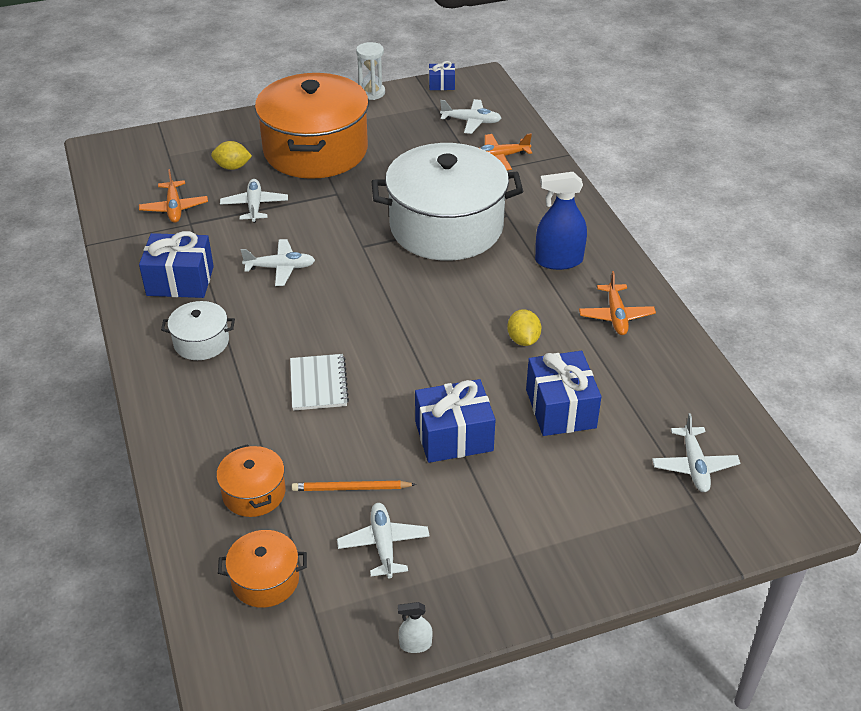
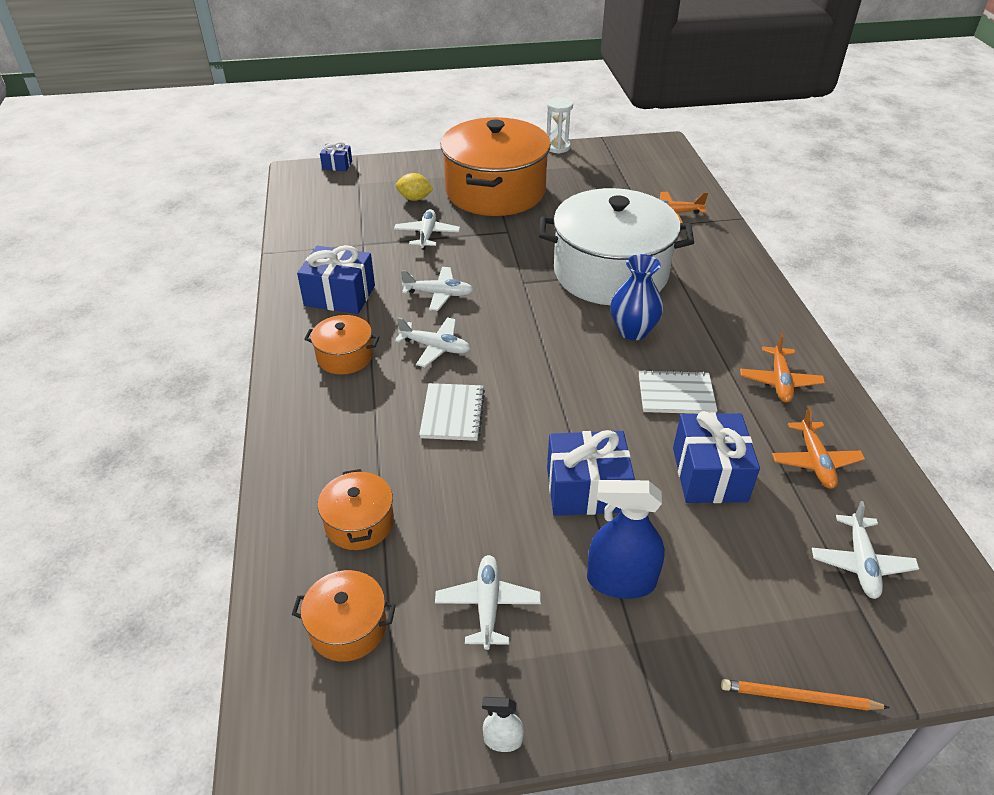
camera: 10 degrees right, 0 degrees up
orange plane [139,169,208,223] -> orange plane moved to [772,407,865,489]
white pot [161,301,235,360] -> orange pot [304,315,379,375]
orange pencil [292,481,416,491] -> orange pencil moved to [721,679,890,710]
blue gift [429,61,455,90] -> blue gift moved to [320,142,352,171]
white plane [440,99,501,134] -> white plane moved to [395,317,470,367]
yellow lemon [507,309,541,346] -> white notebook [639,370,717,414]
blue spray bottle [535,172,587,270] -> blue spray bottle moved to [587,480,665,599]
none -> blue vase [611,254,663,340]

